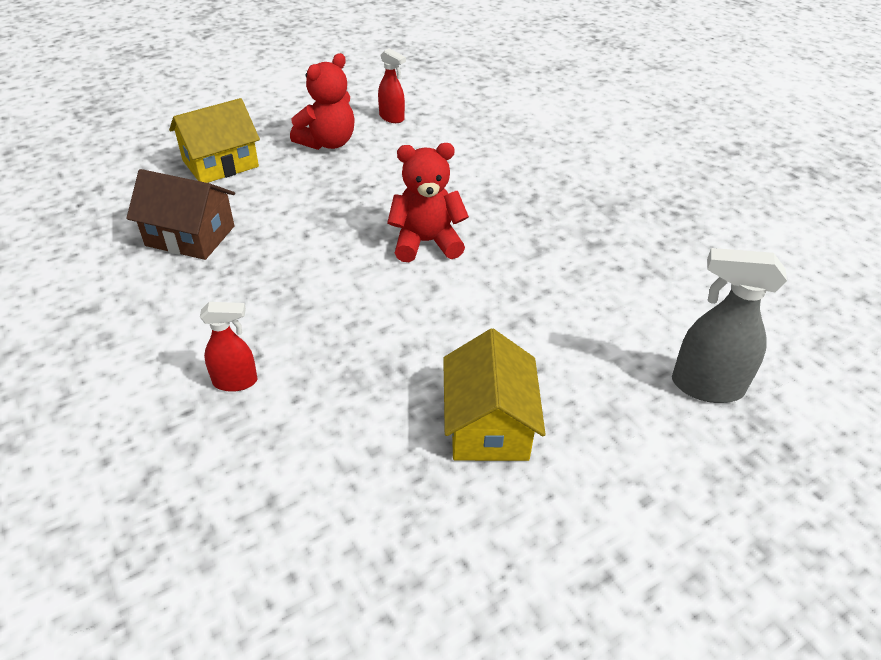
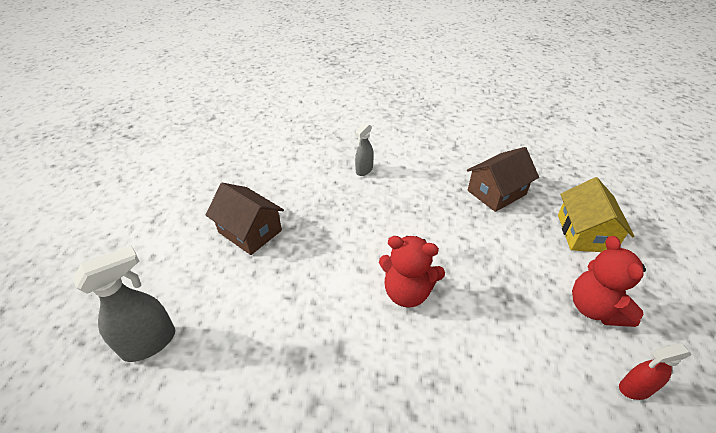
camera: 130 degrees right, 0 degrees up
red spray bottle [200,302,258,392] -> grey spray bottle [355,123,374,176]
red teddy bear [387,143,469,262] -> red teddy bear turned 75 degrees clockwise [379,236,445,308]
yellow house [443,329,546,461] -> brown house [205,183,284,255]

